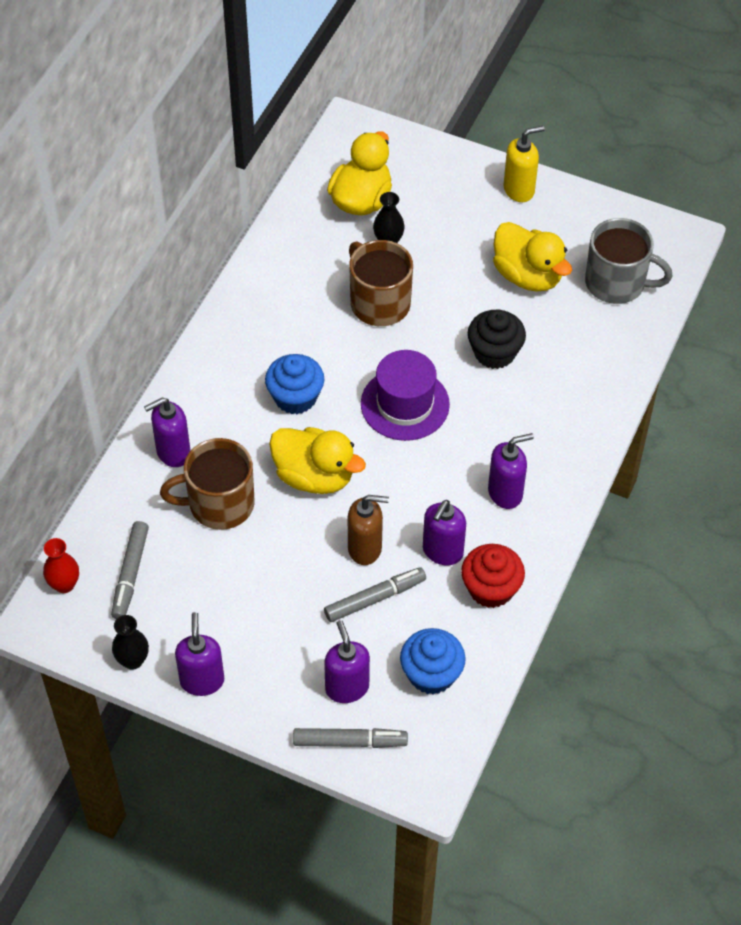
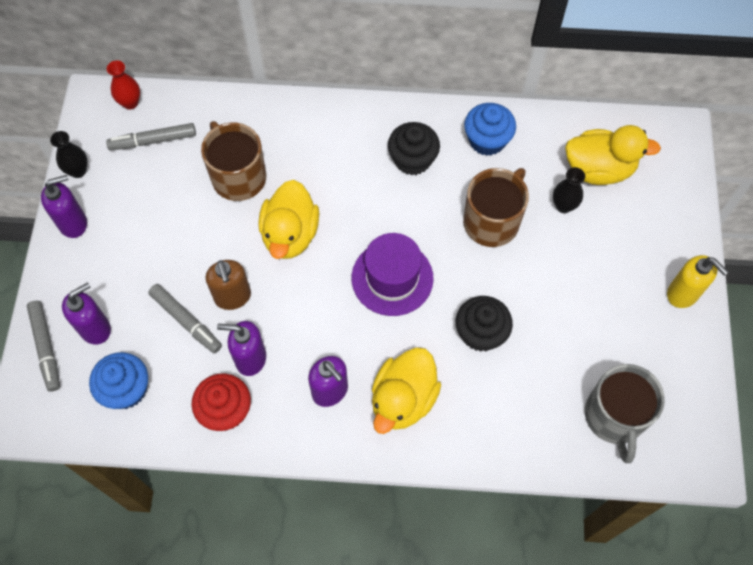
camera: 70 degrees right, 10 degrees up
purple soap dispenser [144,398,191,467] -> none
blue cupcake [265,354,324,414] -> blue cupcake moved to [464,103,516,156]
yellow duck [493,222,572,291] -> yellow duck moved to [372,347,441,434]
none -> black cupcake [388,122,440,176]

